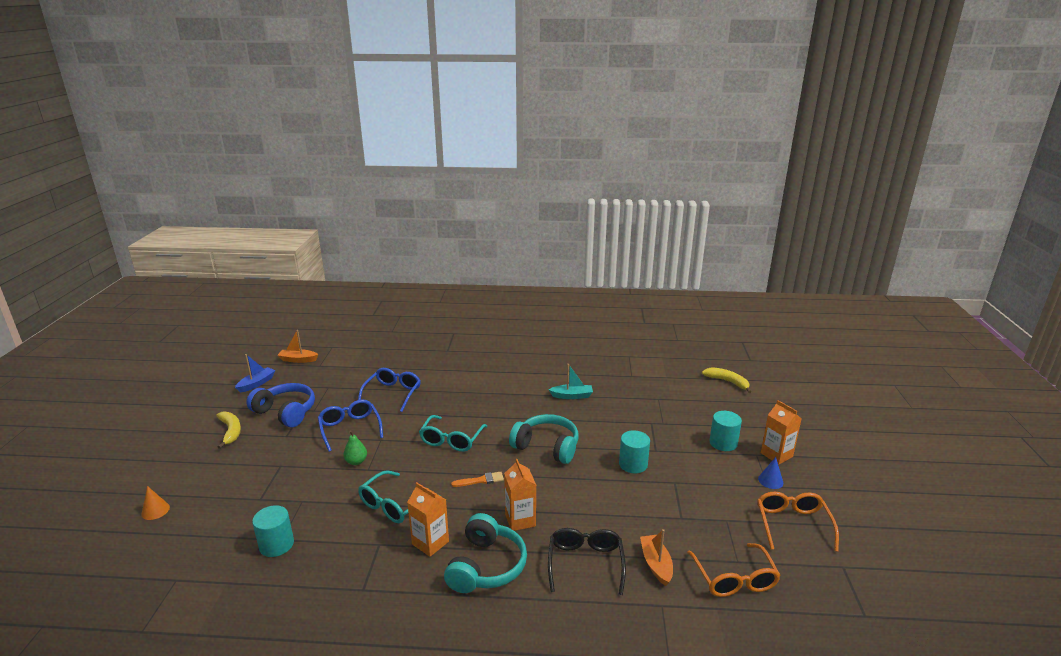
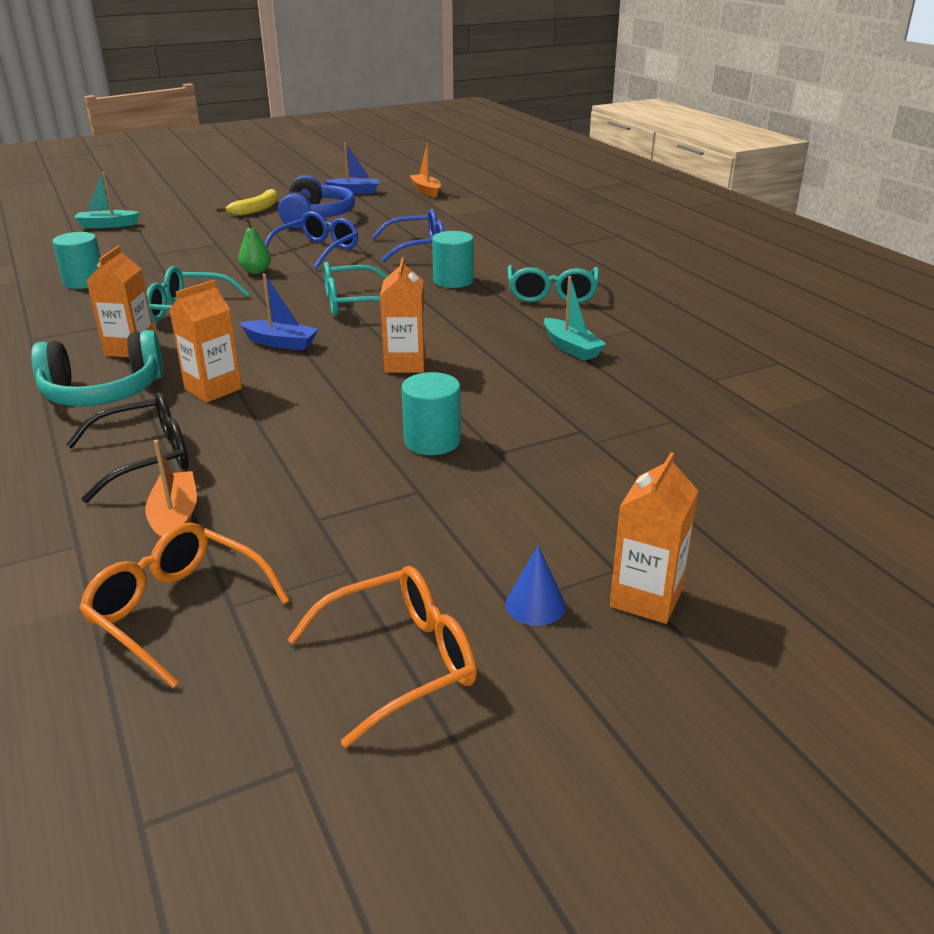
camera: 60 degrees right, 5 degrees up
orange cone [141,486,170,520] -> turquoise boat [74,172,140,228]
orange brush [451,472,504,487] -> blue boat [239,274,319,350]
turquoise headphones [509,414,579,464] -> orange carton [380,257,426,373]
orange boat [640,529,673,586] -> orange boat turned 60 degrees counterclockwise [145,440,197,538]
orange glasses [687,543,781,597] -> orange glasses turned 75 degrees clockwise [79,523,290,688]
yellow banana [702,367,751,393] -> none
turquoise cylinder [710,411,742,451] -> turquoise cylinder moved to [432,231,474,288]
none -> turquoise glasses [508,265,599,303]

